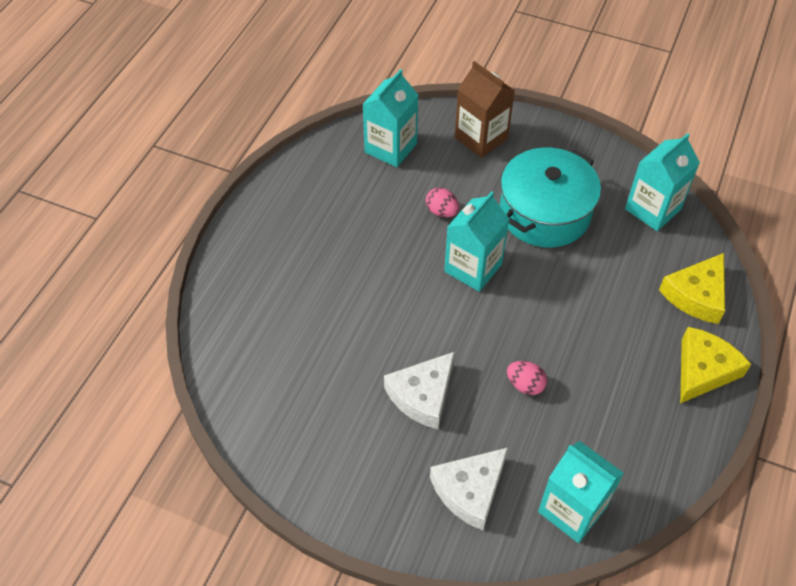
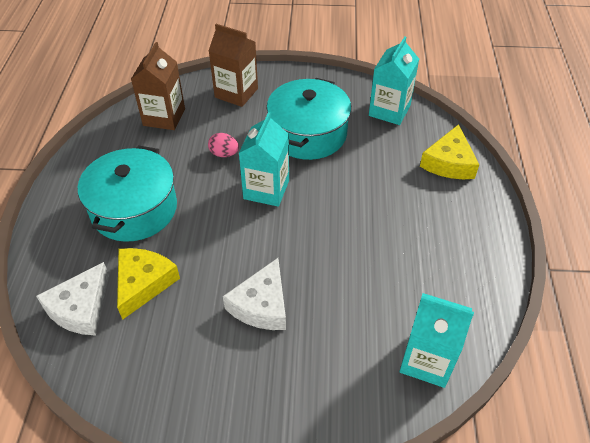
camera: 20 degrees left, 5 degrees down
turquoise carton [362,69,418,167] -> brown carton [131,42,185,130]
white cheese [430,448,508,530] -> white cheese moved to [36,262,109,336]
pink egg [507,361,547,395] -> none
yellow cheese [680,327,751,404] -> yellow cheese moved to [117,248,180,320]
none -> turquoise pot [78,145,177,242]

